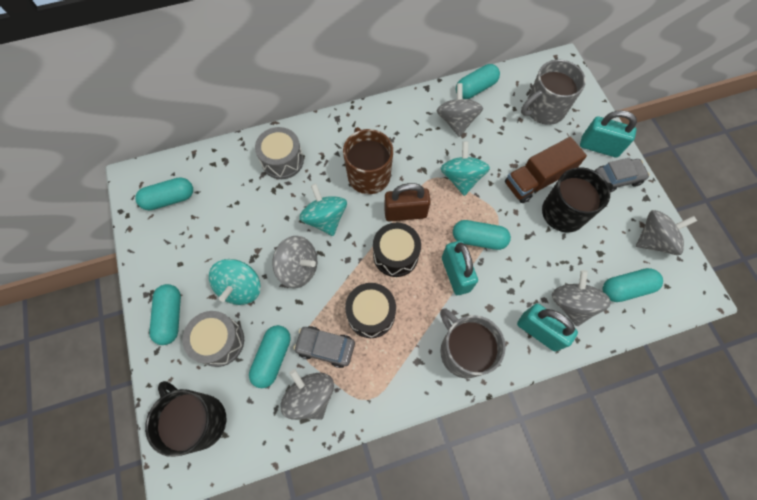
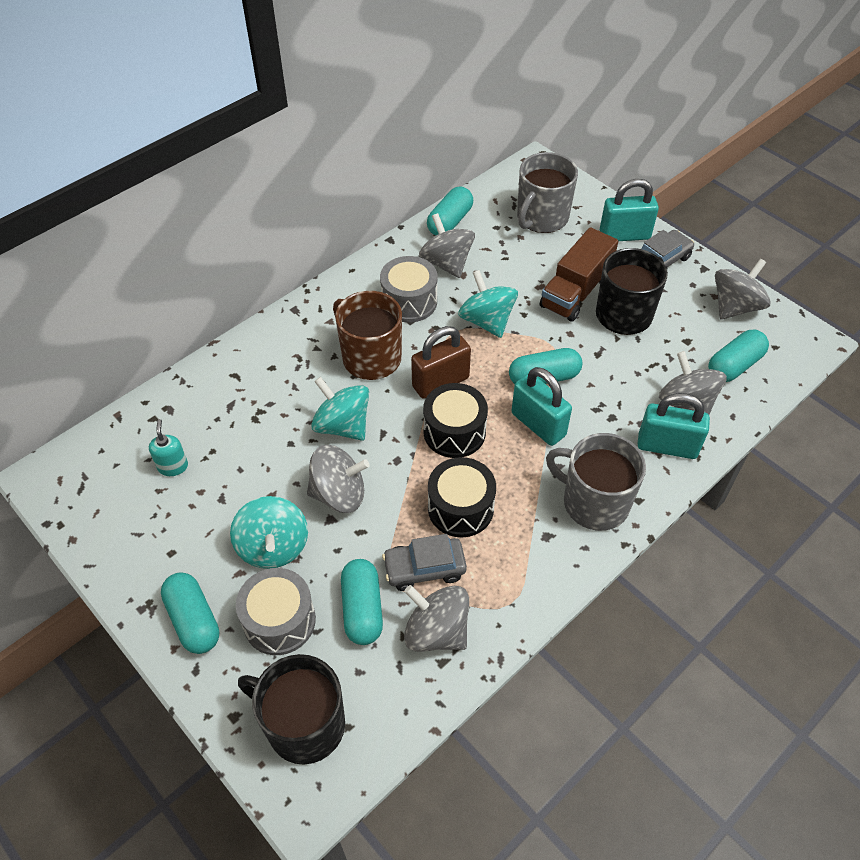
camera: 25 degrees left, 15 degrees down
turquoise capsule [136,177,193,210] -> none
grey drum [255,127,304,179] -> grey drum moved to [380,256,437,322]
none -> turquoise soap dispenser [149,419,188,476]

